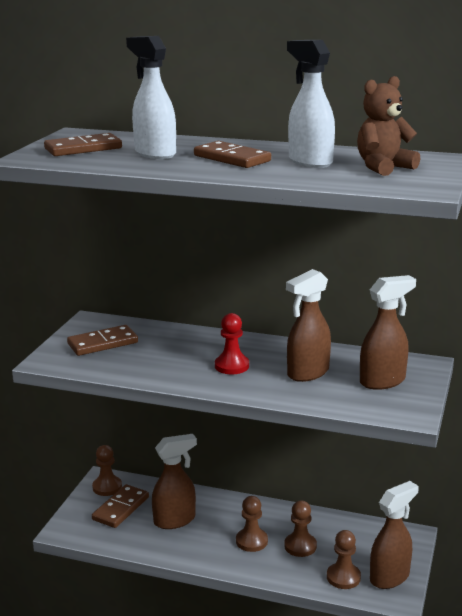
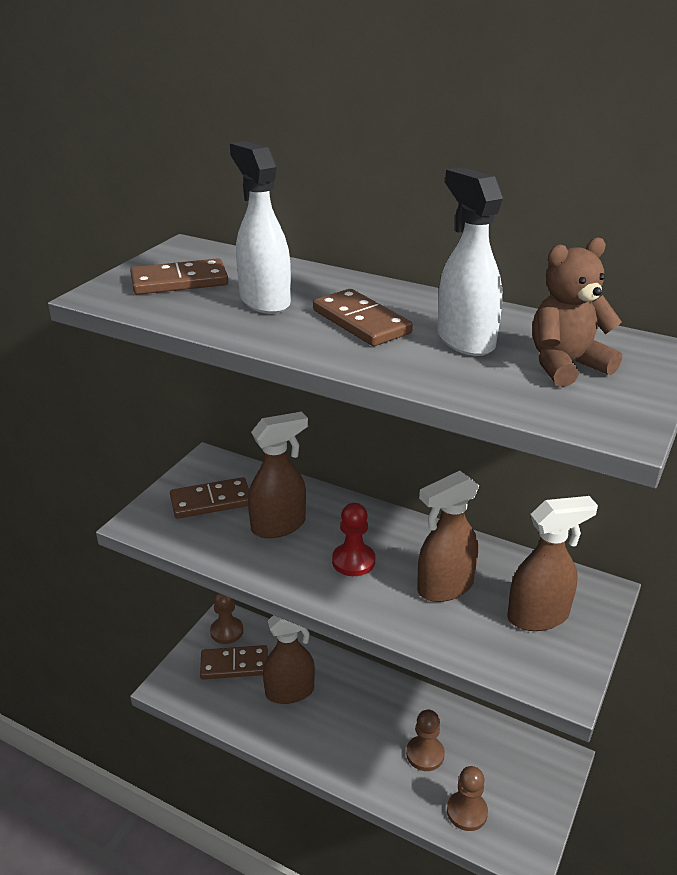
camera: 10 degrees right, 10 degrees up
brown domino [92,484,149,528] -> brown domino turned 45 degrees clockwise [200,645,268,680]
brown pawn [236,496,268,552] -> none
brown spray bottle [370,481,418,589] -> brown spray bottle moved to [248,412,308,538]

